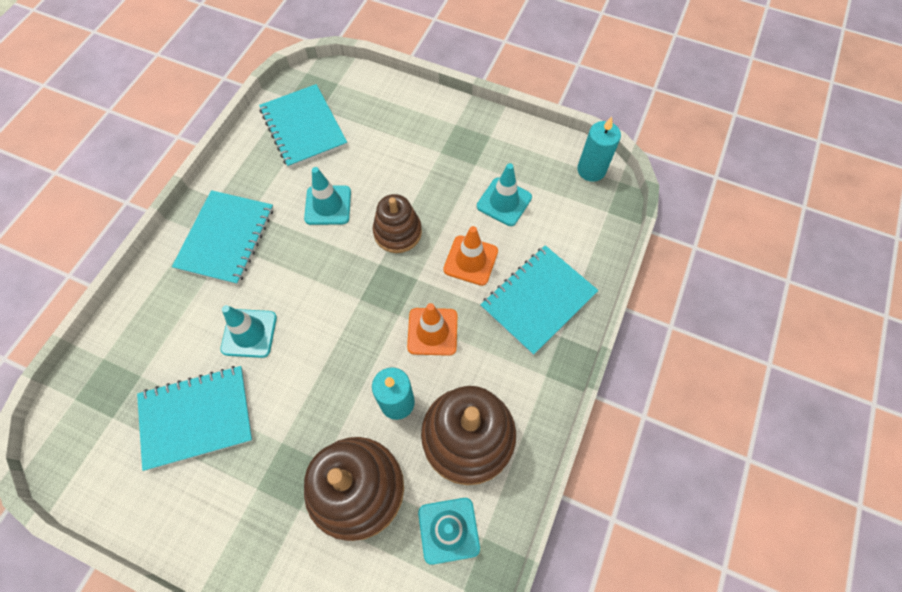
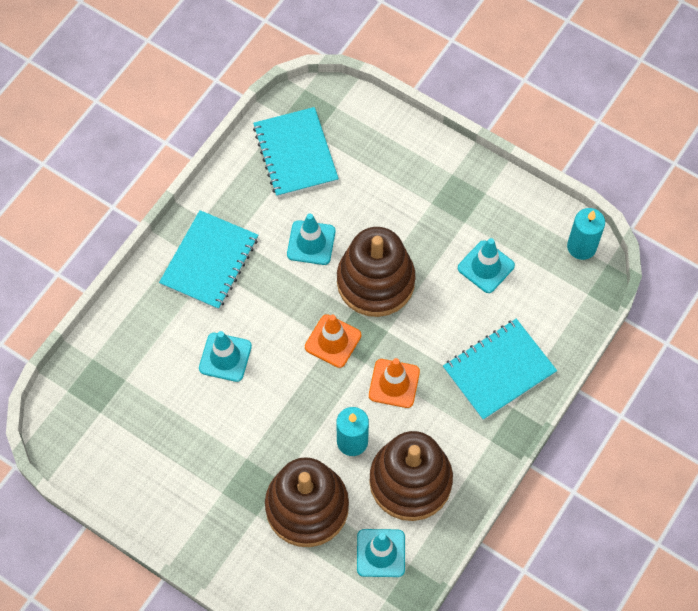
camera: 10 degrees right, 0 degrees up
turquoise notebook [137,366,253,471] -> none
brown stacking toy [373,194,422,253] -> brown stacking toy [337,227,415,317], size x1.65
orange traffic cone [443,226,498,286] -> orange traffic cone moved to [305,314,361,368]

